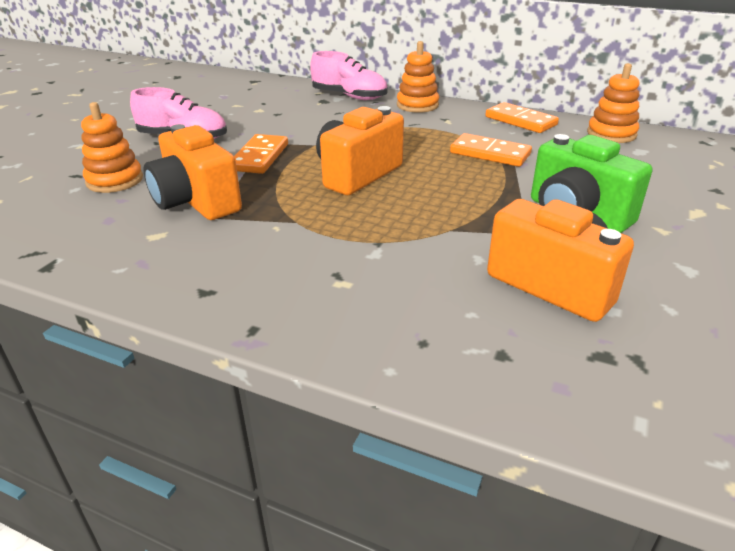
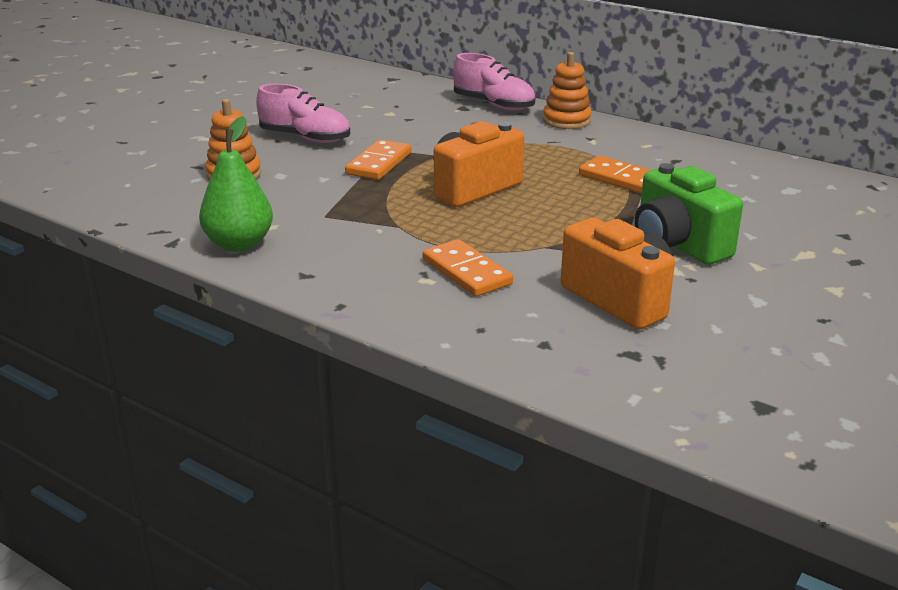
camera: 10 degrees right, 5 degrees down
orange camera [144,124,242,220] -> none
orange domino [486,102,559,133] -> orange domino moved to [423,239,513,297]
orange stacking toy [587,63,639,143] -> none
none -> green pear [199,116,273,251]

